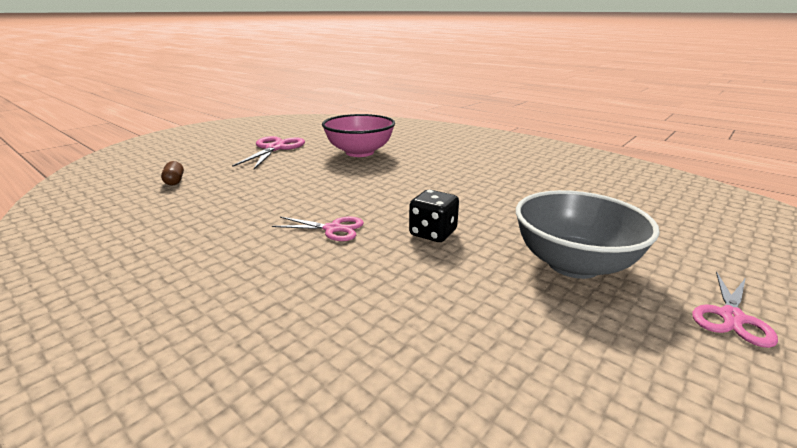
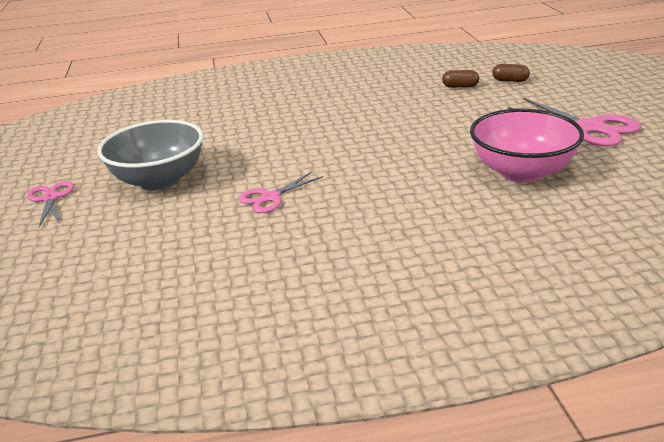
camera: 130 degrees right, 5 degrees up
pink scissors [272,217,364,241] -> pink scissors moved to [238,171,323,213]
black dice [409,190,459,242] -> none
none -> brown capsule [442,70,479,88]

